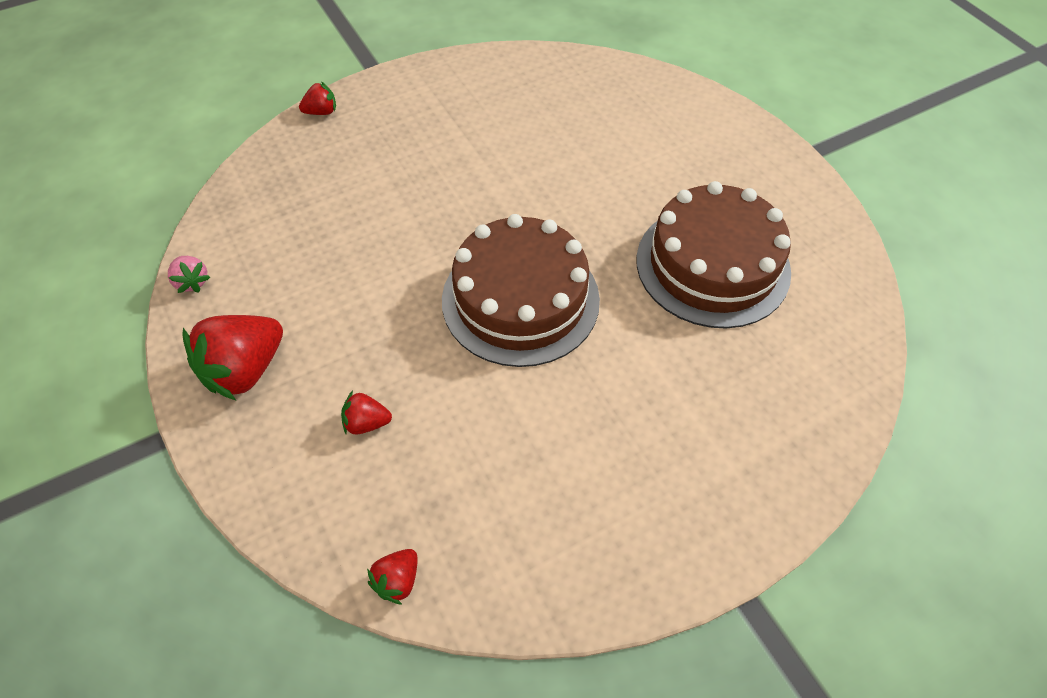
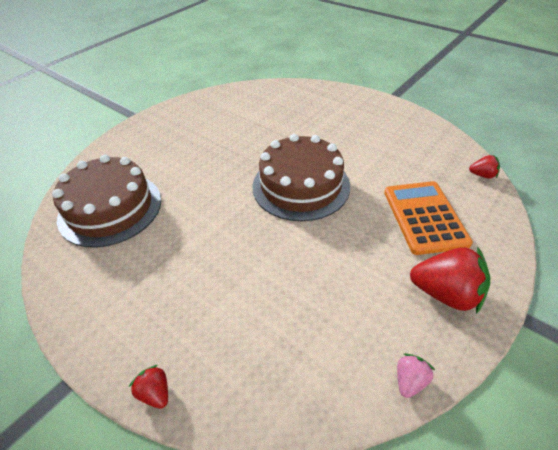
camera: 110 degrees left, 10 degrees down
red strawberry [341,391,392,435] -> orange calculator [384,181,473,255]
brown cake [636,181,791,328] -> brown cake moved to [52,155,161,248]

